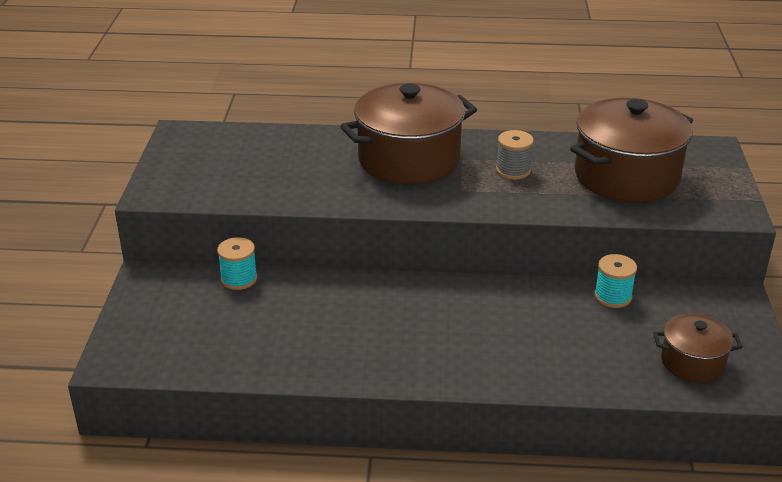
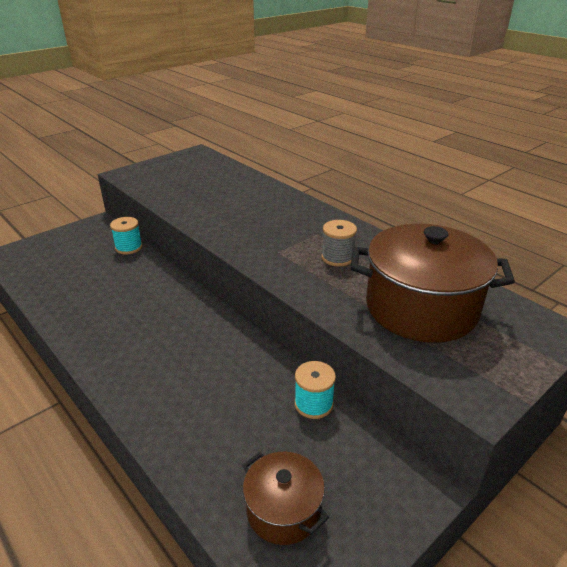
camera: 45 degrees right, 0 degrees up
brown pot [340,83,477,185] -> none

